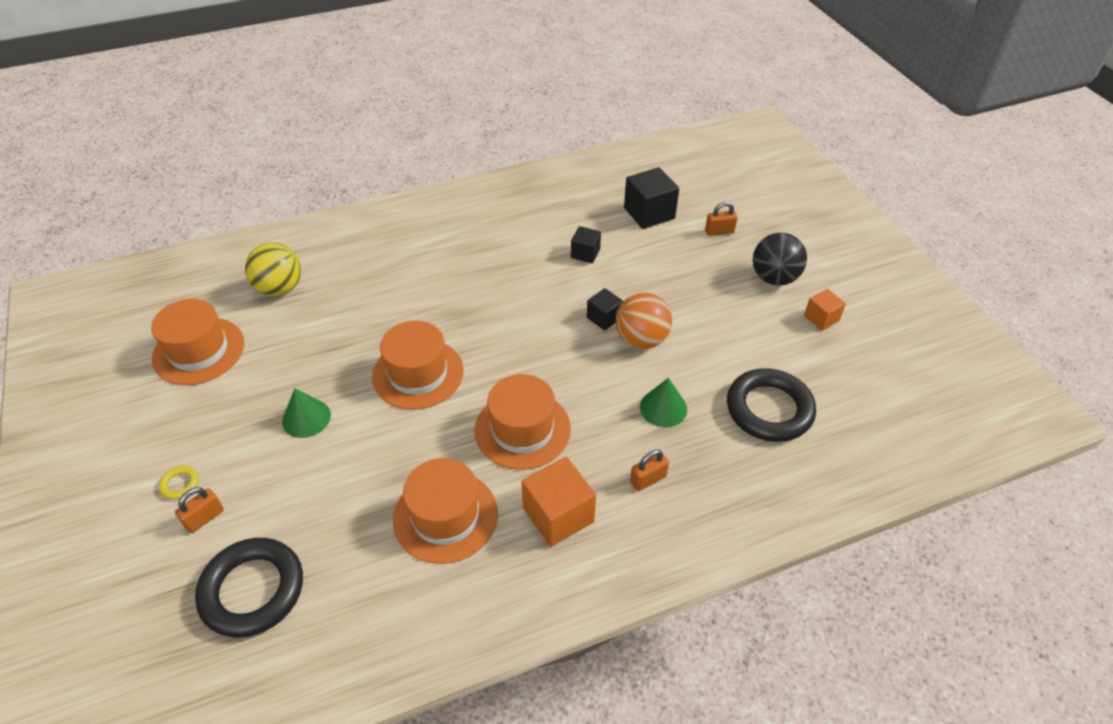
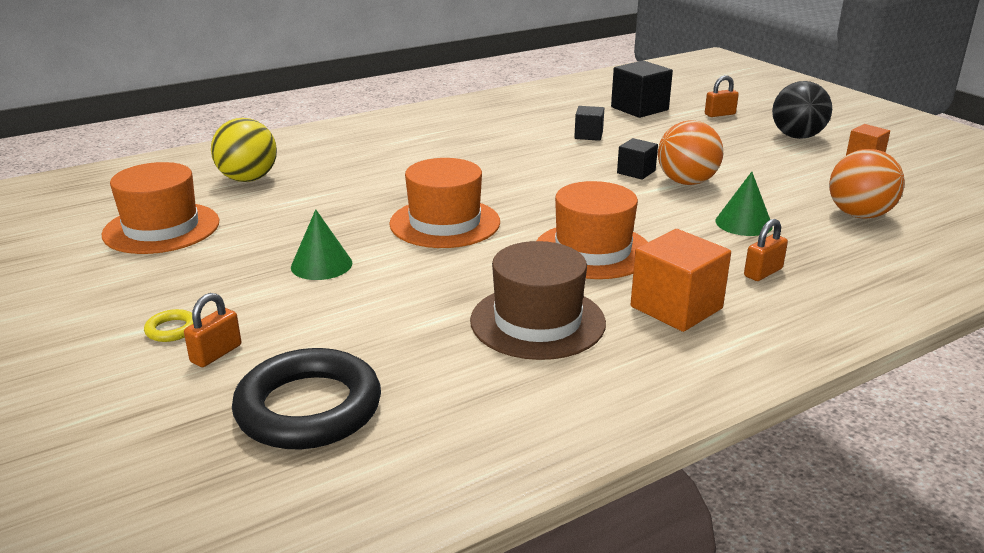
camera: 10 degrees left, 20 degrees down
orange hat [393,458,498,564] -> brown hat [470,241,606,360]
black ring [727,368,816,442] -> orange ball [829,149,905,219]

